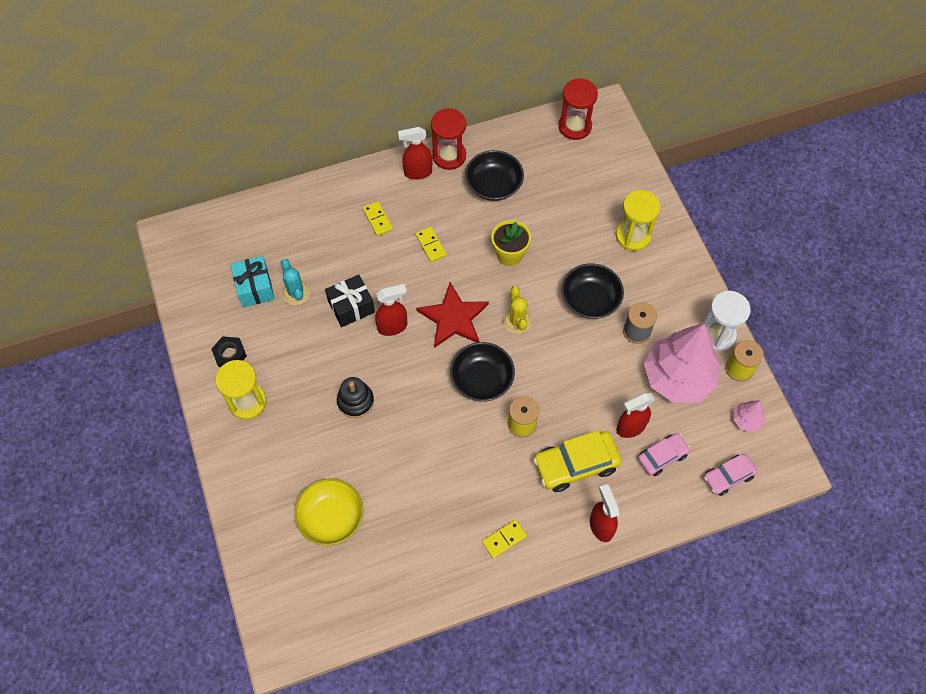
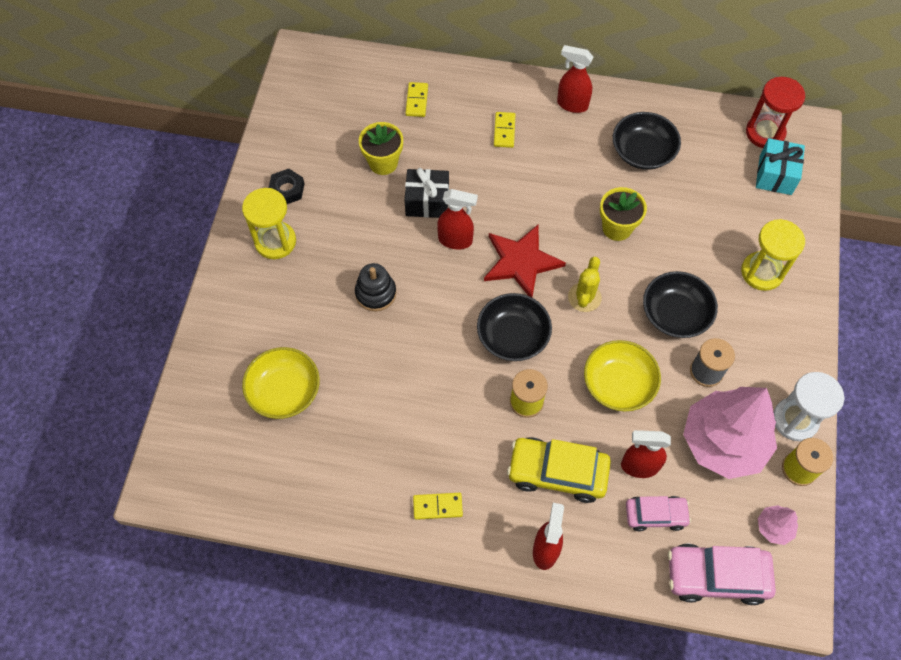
camera: 30 degrees right, 0 degrees up
turquoise gift [231,256,275,307] -> turquoise gift moved to [756,138,805,195]
turquoise cactus [281,259,310,305] -> yellow flower pot [359,122,403,175]
yellow domino [415,227,447,262] -> yellow domino moved to [405,82,428,117]
red hourglass [431,108,466,170] -> none
pink car [704,454,757,496] -> pink car [668,544,776,605], size x1.62
none -> yellow bowl [584,340,661,412]

